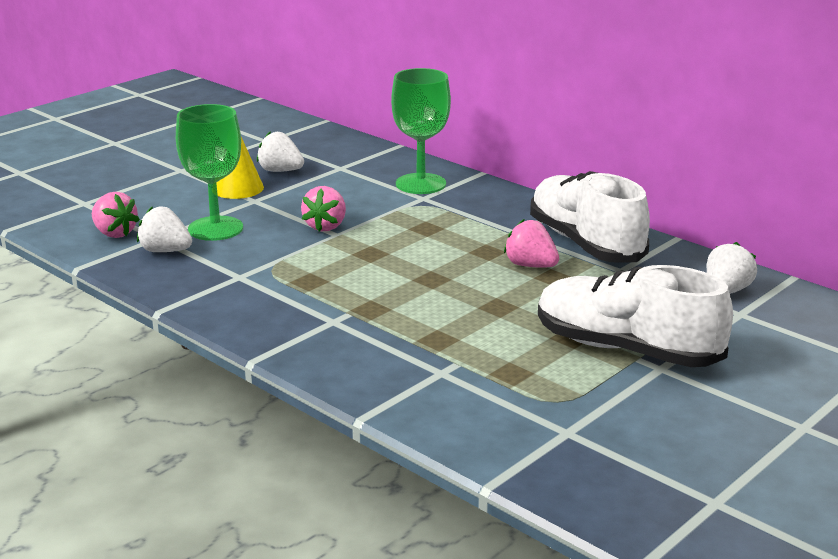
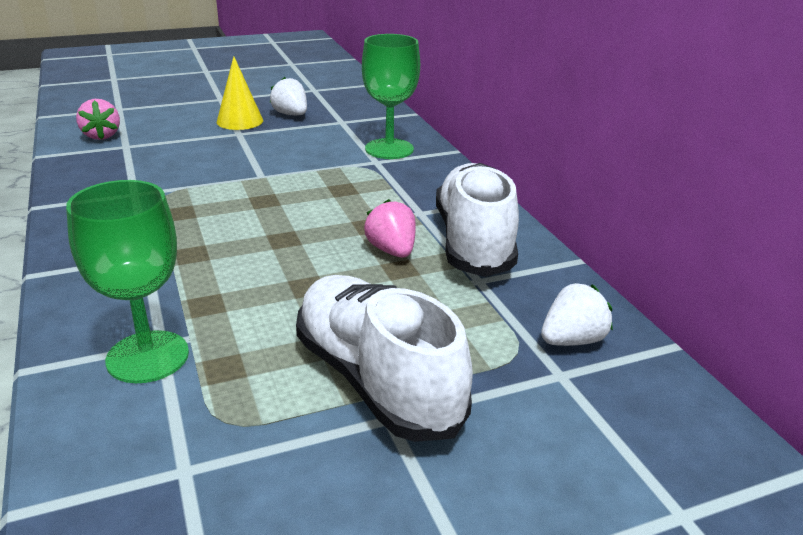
camera: 25 degrees right, 5 degrees up
white strawberry [137,207,192,252] -> none
green goblet [176,104,243,241] -> green goblet moved to [66,180,189,383]
pink strawberry [301,186,346,231] -> none

